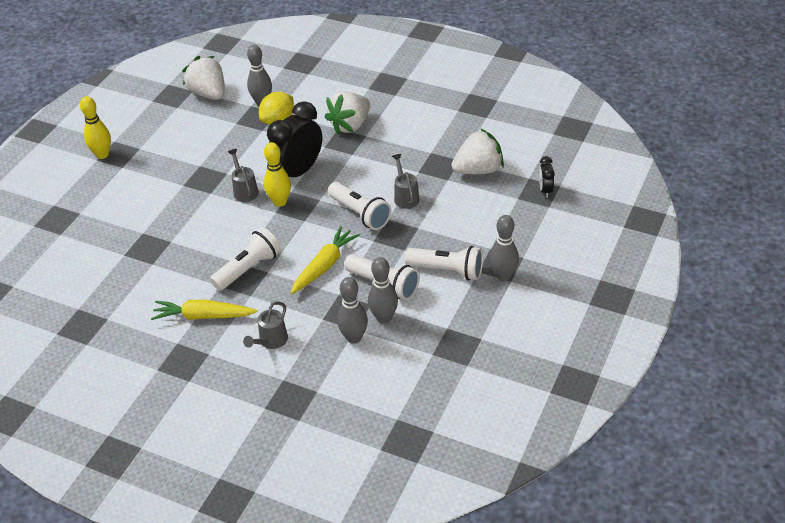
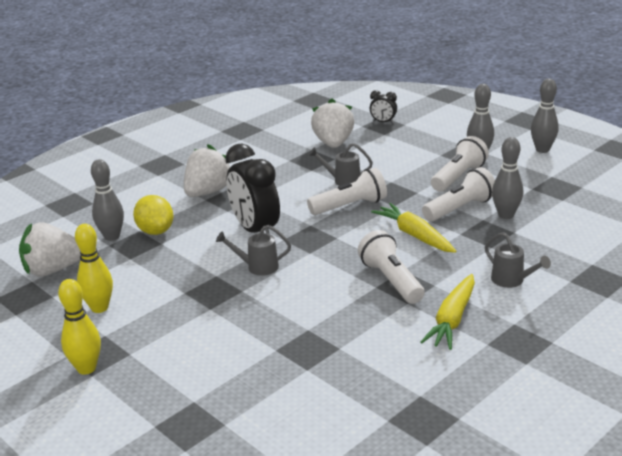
camera: 70 degrees left, 15 degrees down
yellow bowling pin [264,142,291,207] -> yellow bowling pin moved to [75,224,113,313]
white strawberry [325,91,370,134] -> white strawberry turned 120 degrees counterclockwise [184,144,230,197]
grey bowling pin [337,277,368,344] -> grey bowling pin moved to [531,79,559,153]

